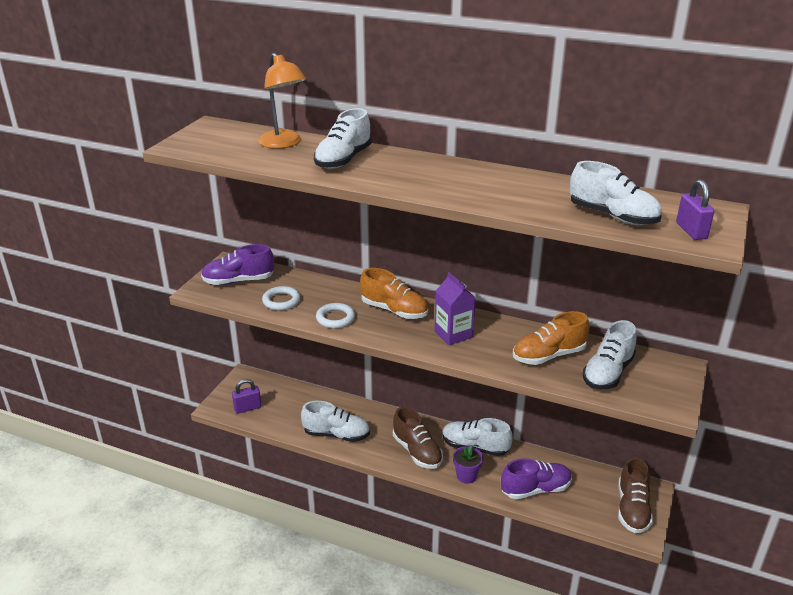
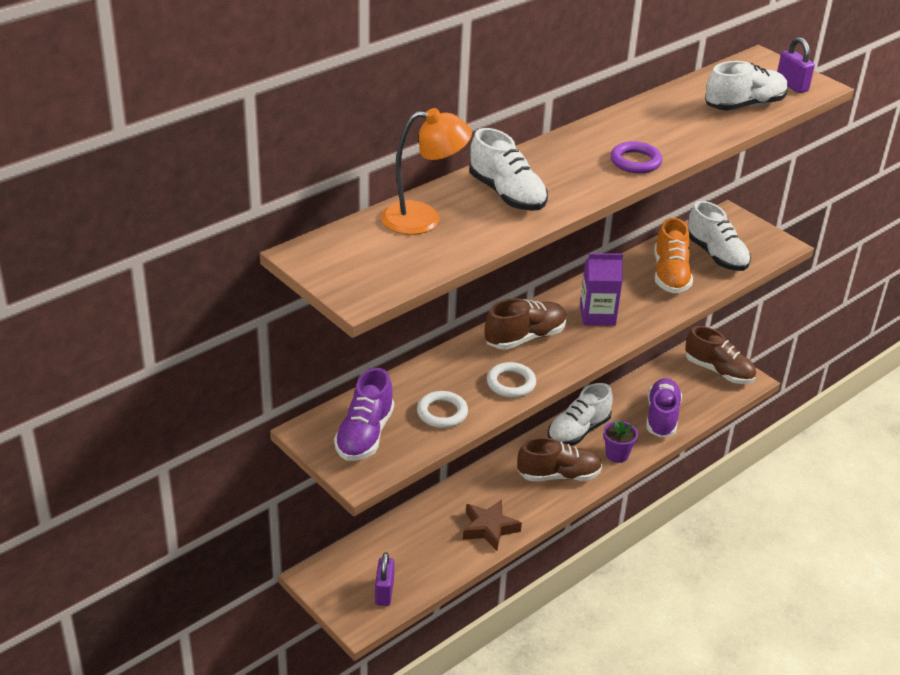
camera: 65 degrees left, 5 degrees up
white shoe [301,401,370,442] -> brown star [463,500,522,551]
orange shoe [360,268,428,319] -> brown shoe [485,298,567,350]
purple padlock [676,179,714,240] -> purple padlock turned 45 degrees clockwise [777,37,815,93]
none -> purple ring [611,141,662,173]

